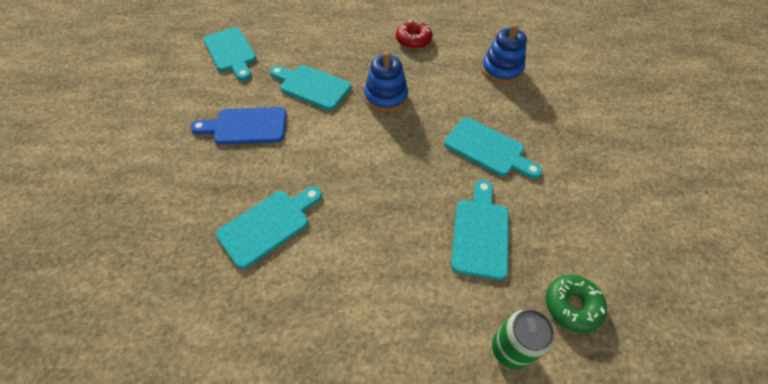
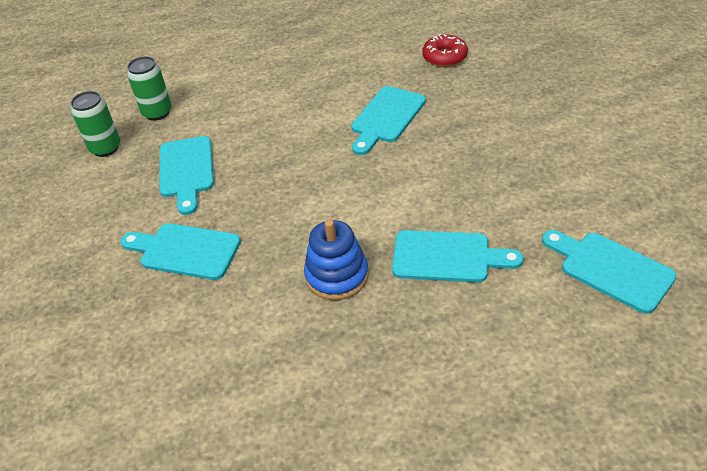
camera: 165 degrees right, 10 degrees down
blue cutting board [191,107,287,144] -> none
red donut [396,20,433,49] -> red donut moved to [422,34,468,67]
blue stacking toy [481,24,527,84] -> none
green donut [546,275,607,333] -> green can [71,91,120,157]

